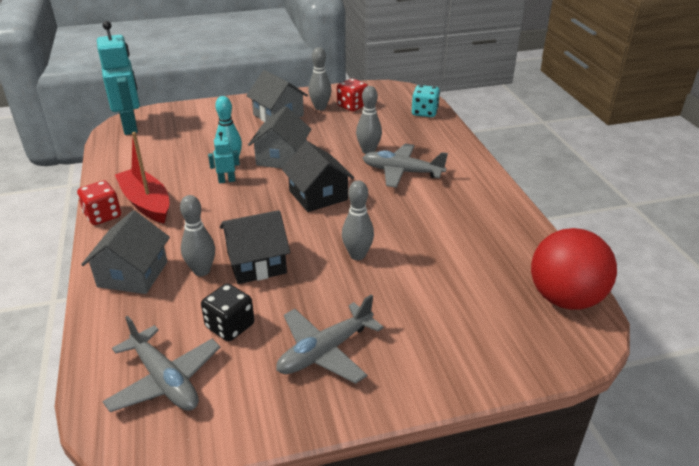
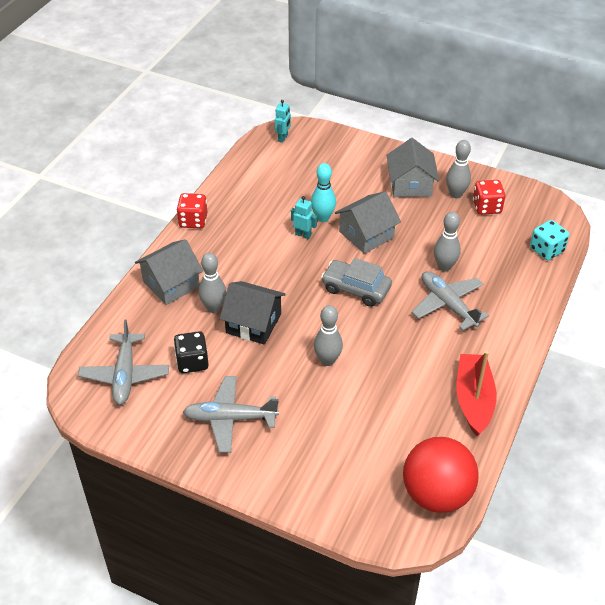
camera: 40 degrees right, 10 degrees up
turquoise robot [97,21,140,135] -> turquoise robot [275,100,291,143], size x0.45
red boat [115,132,169,224] -> red boat moved to [456,351,497,436]
black house [282,141,354,212] -> grey car [321,258,392,307]

